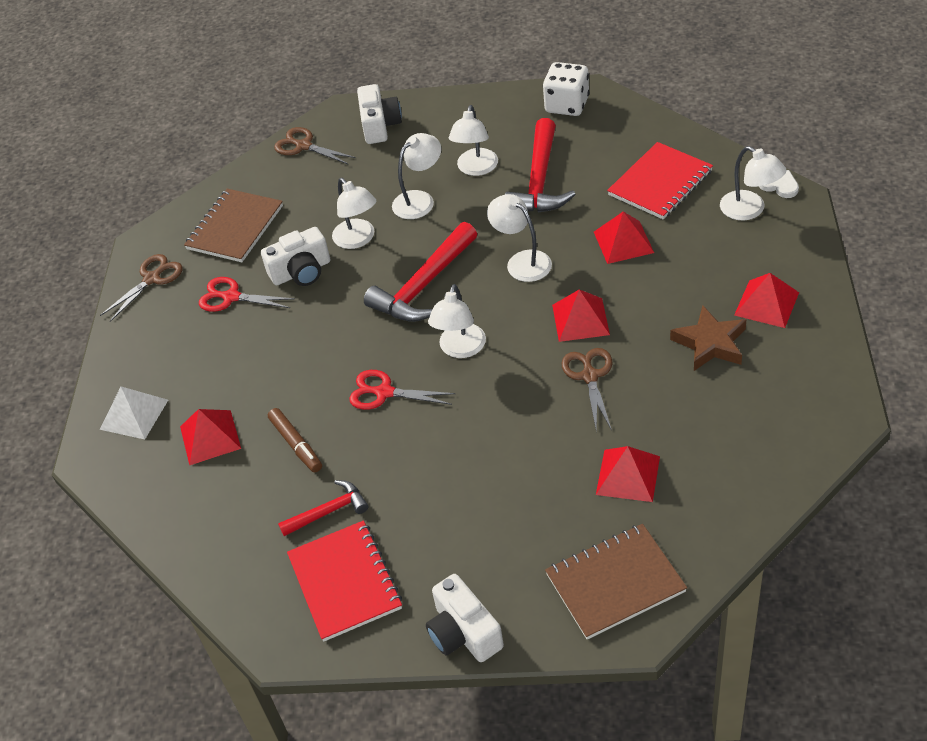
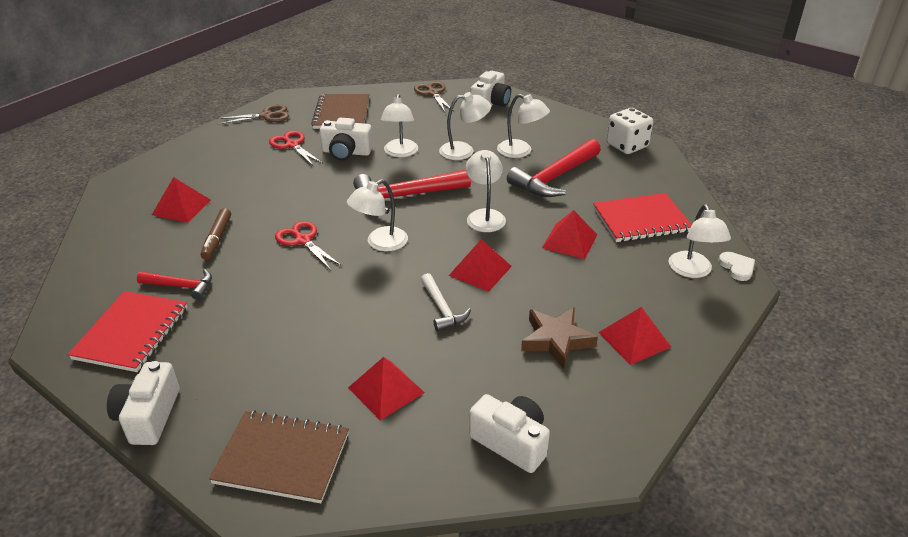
camera: 30 degrees right, 10 degrees down
white pyramid [100,387,168,439] -> none
brown notebook [184,189,283,262] -> brown notebook turned 60 degrees counterclockwise [311,94,370,129]
white lamp [449,105,498,176] -> white lamp turned 105 degrees counterclockwise [497,94,550,158]
brown scissors [562,348,612,430] -> white hammer [421,273,471,331]
none -> white camera [469,394,550,473]

